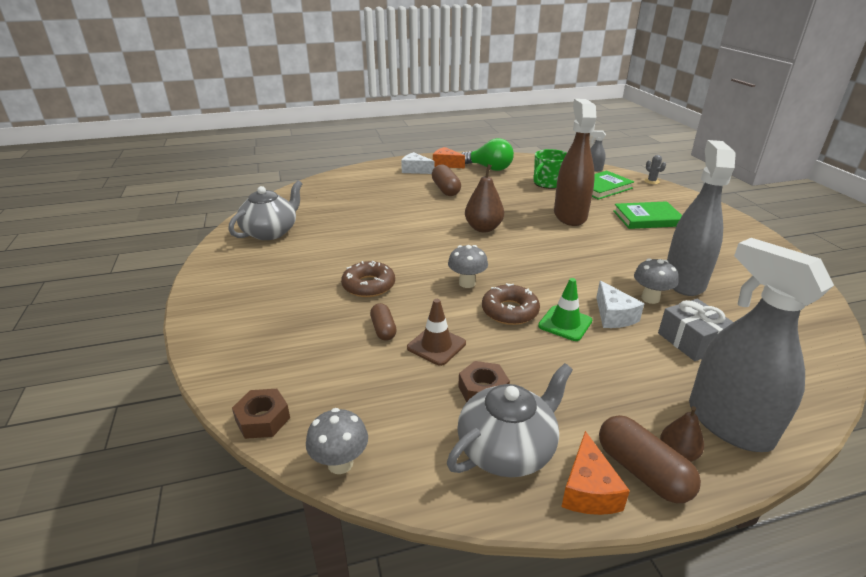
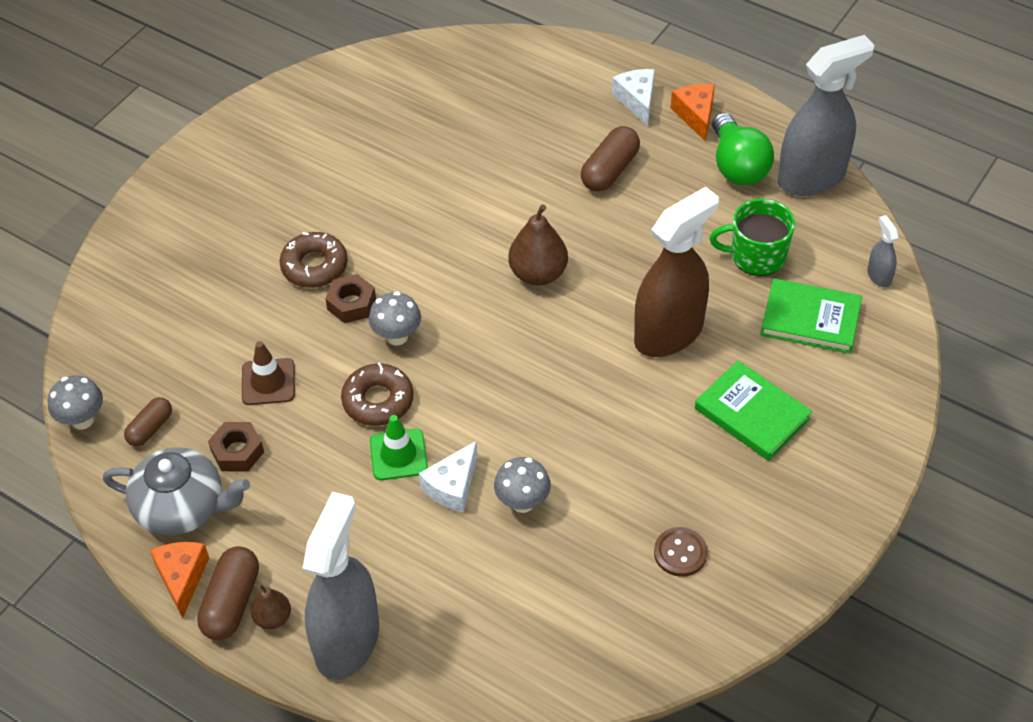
camera: 50 degrees right, 20 degrees up
grey teapot [228,180,303,240] -> none
brown nut [232,389,290,439] -> brown nut moved to [325,274,376,323]
brown capsule [370,303,397,341] -> brown capsule moved to [124,397,172,446]
orange cheese [561,431,630,515] -> orange cheese turned 120 degrees clockwise [150,542,209,618]
grey cactus [644,155,666,184] -> none
grey gift [658,299,733,361] -> none
grey spray bottle [667,140,736,296] -> grey spray bottle moved to [778,35,874,196]
none -> brown button [654,527,708,577]

